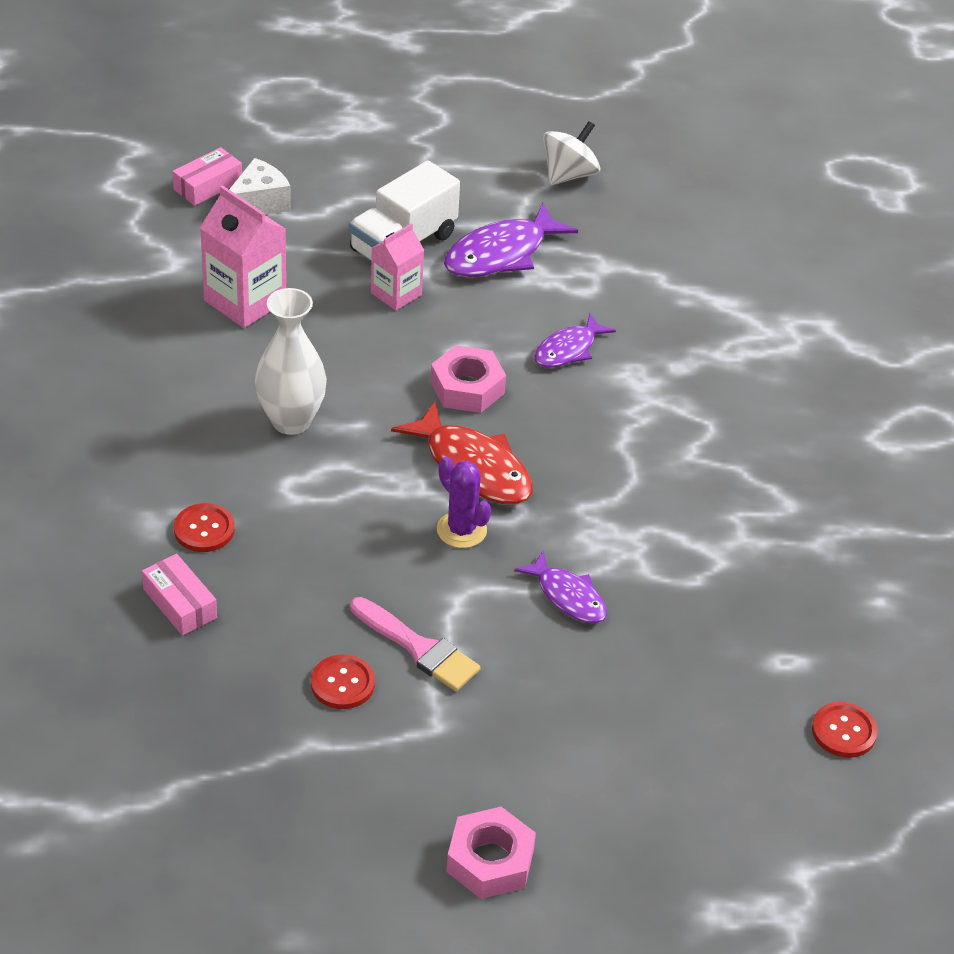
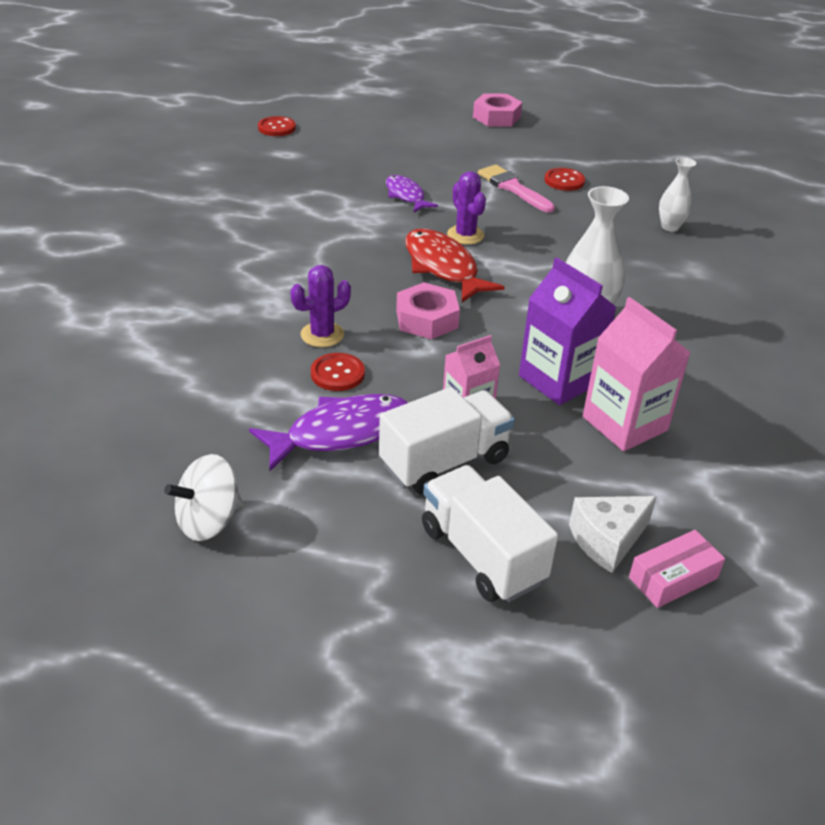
camera: 165 degrees left, 5 degrees down
pink box [142,554,217,636] -> white vase [659,157,696,232]
red button [174,503,235,552] -> red button moved to [311,353,365,391]
purple fish [534,314,616,368] -> purple cactus [290,265,351,347]
none -> white truck [422,465,558,602]
none -> purple carton [519,257,616,405]

